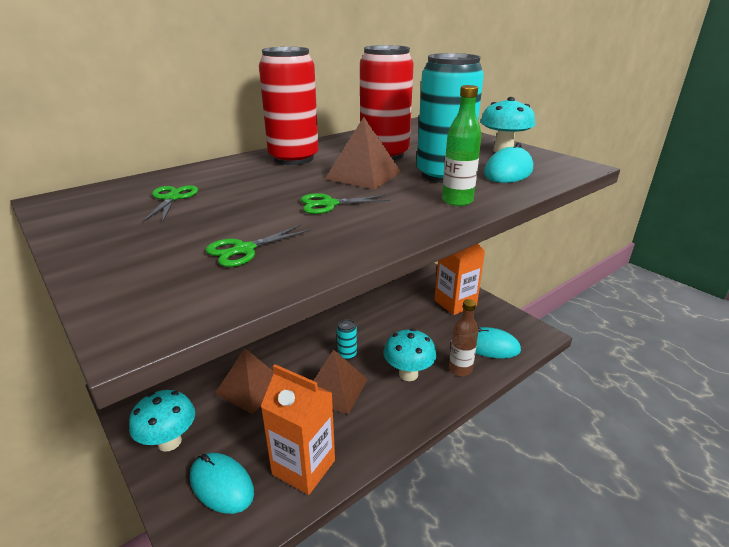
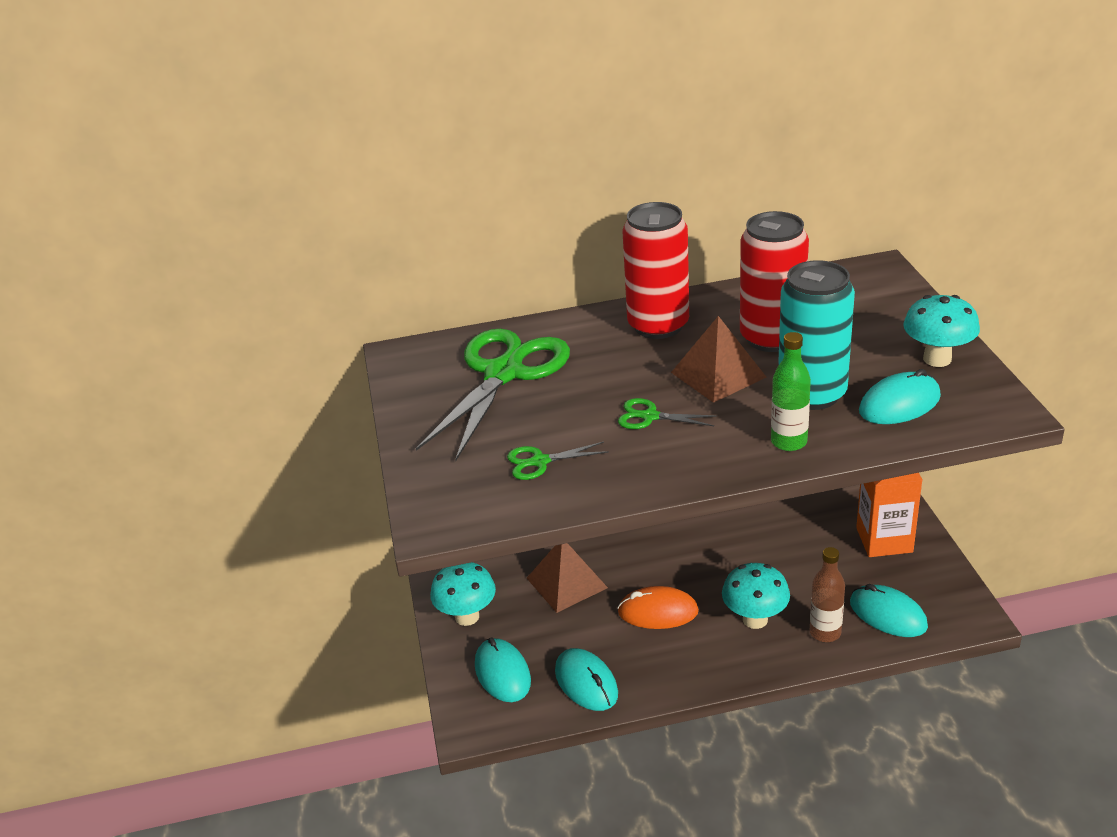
camera: 30 degrees right, 5 degrees up
green scissors [144,185,198,221] -> green scissors [416,329,570,460], size x2.35
orange carton [261,364,335,495] -> turquoise mouse [555,648,618,711]
brown pyramid [314,349,368,414] -> orange mouse [617,586,699,629]
turquoise can [337,319,357,360] -> none

